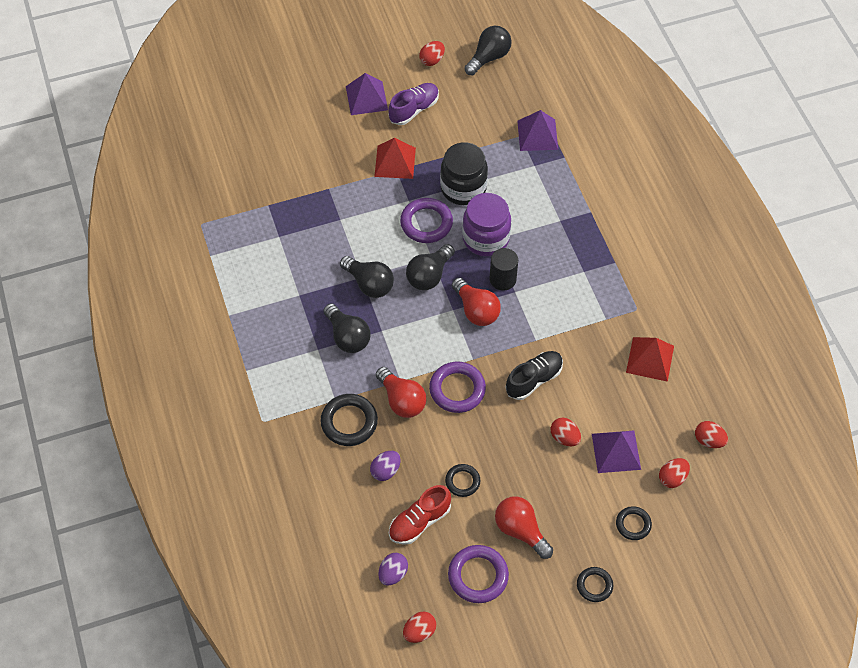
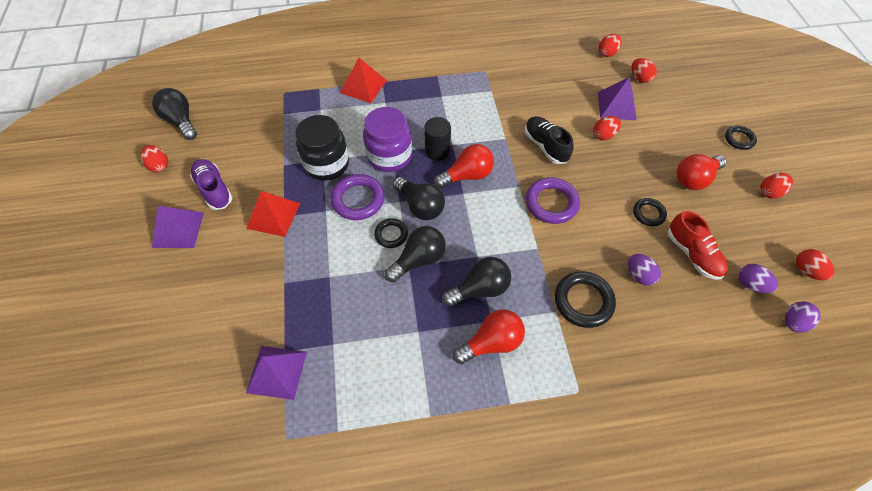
camera: 80 degrees left, 0 degrees up
red light bulb [376,367,426,418] -> red light bulb moved to [453,309,525,364]
purple ring [448,545,509,603] -> none
purple pyramid [517,110,558,151] -> purple pyramid moved to [246,346,307,400]
black ring [616,506,652,540] -> black ring moved to [374,218,408,248]
red pyramid [626,337,674,382] -> red pyramid moved to [340,58,387,103]
none -> red egg [760,173,793,199]
none -> purple egg [785,301,821,333]

